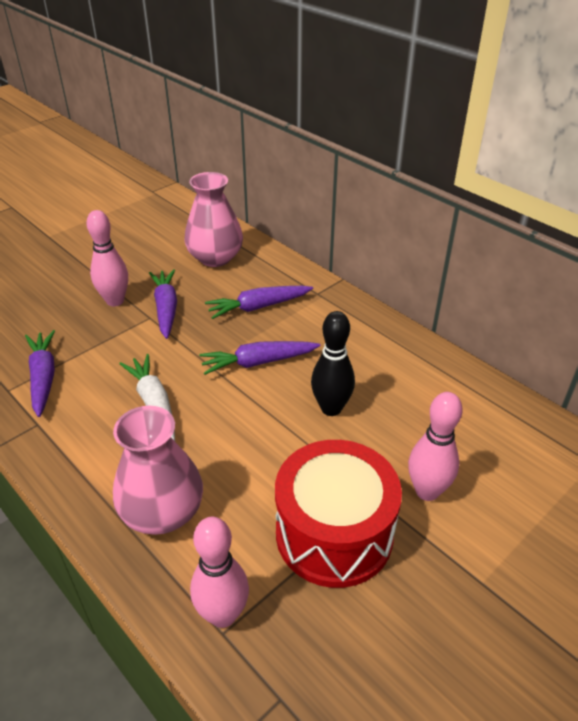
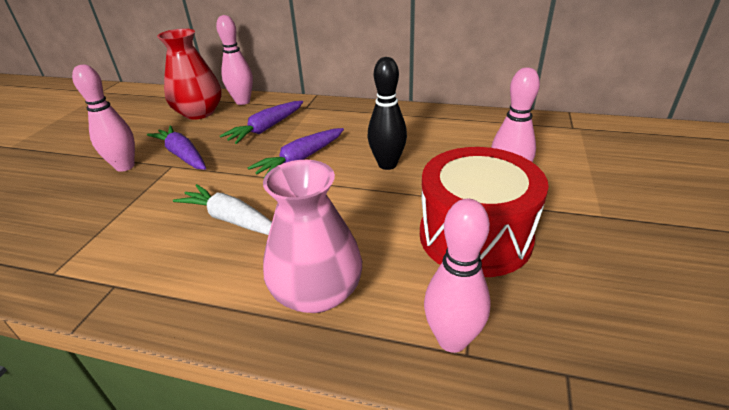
camera: 30 degrees left, 5 degrees down
purple carrot [25,330,55,417] -> none
pink vase [184,172,243,267] -> red vase [157,28,222,120]
none -> pink bowling pin [216,15,253,105]

